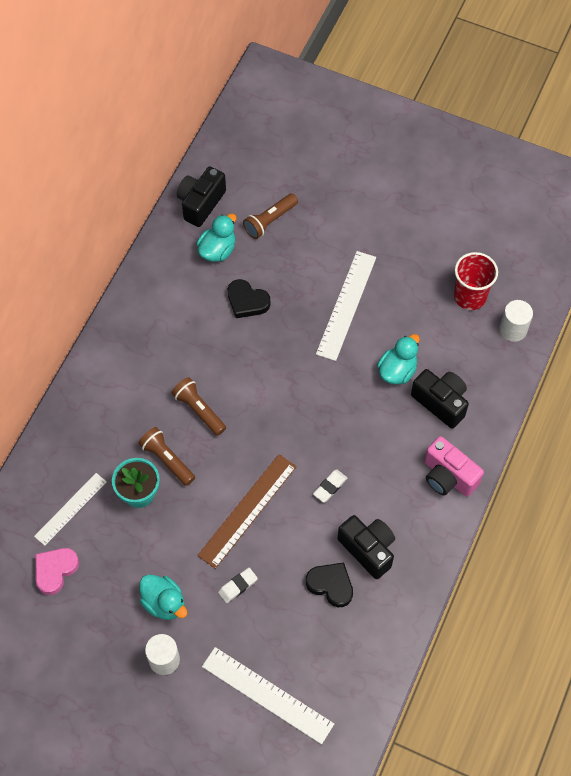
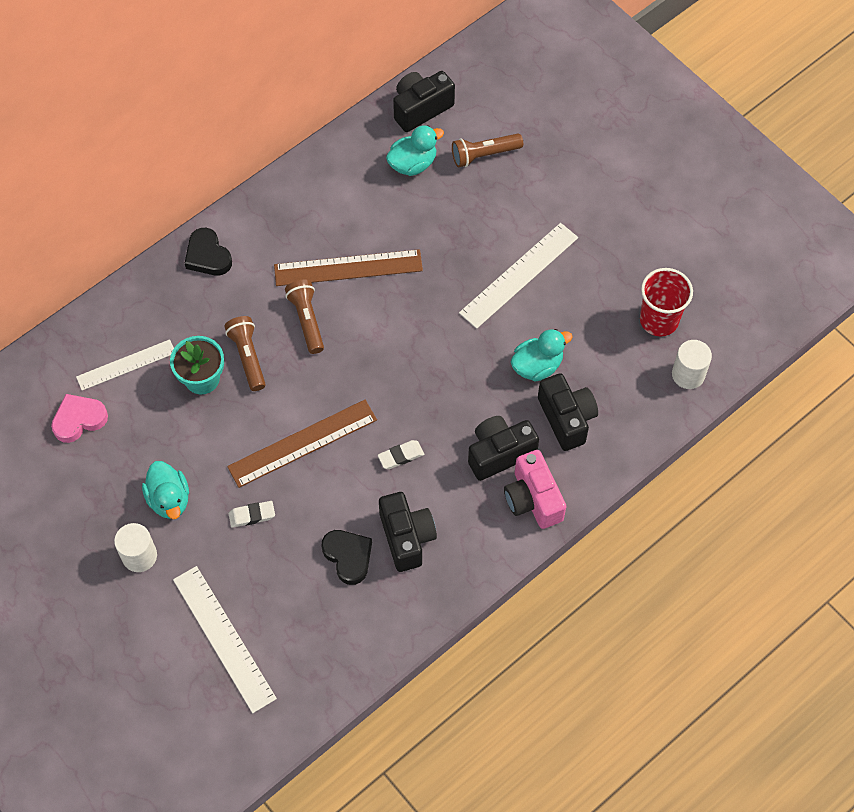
camera: 25 degrees right, 0 degrees up
black heart [228,279,270,318] -> black heart moved to [185,228,232,276]
none -> brown ruler [274,249,423,286]
none -> black camera [468,416,539,481]

